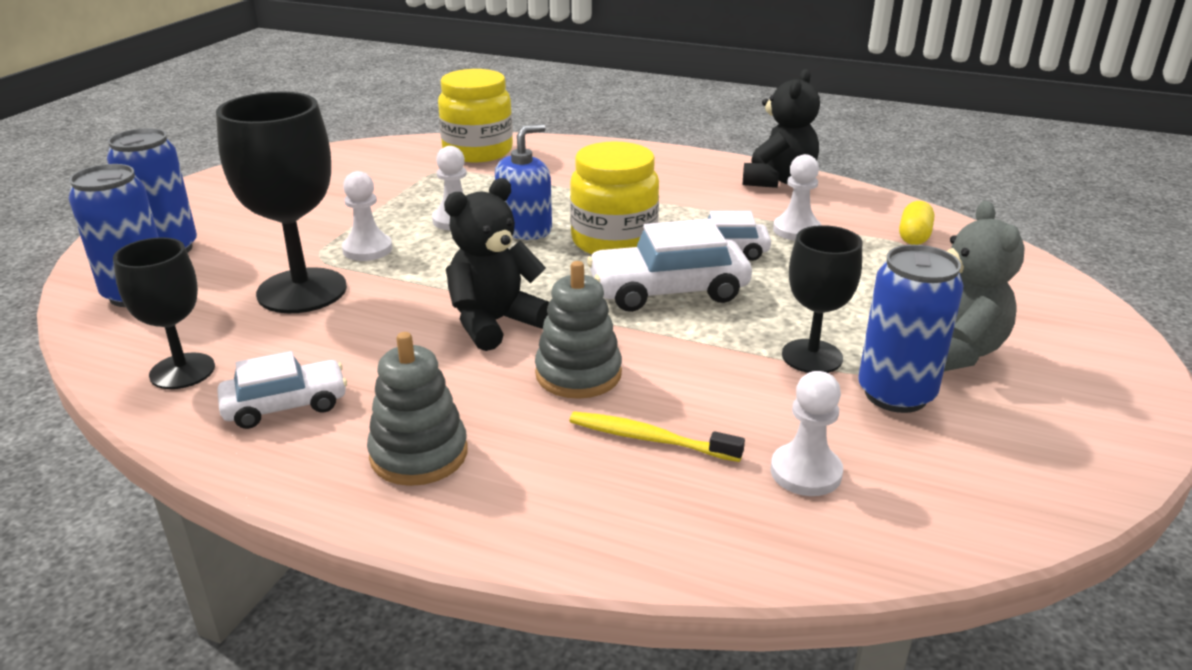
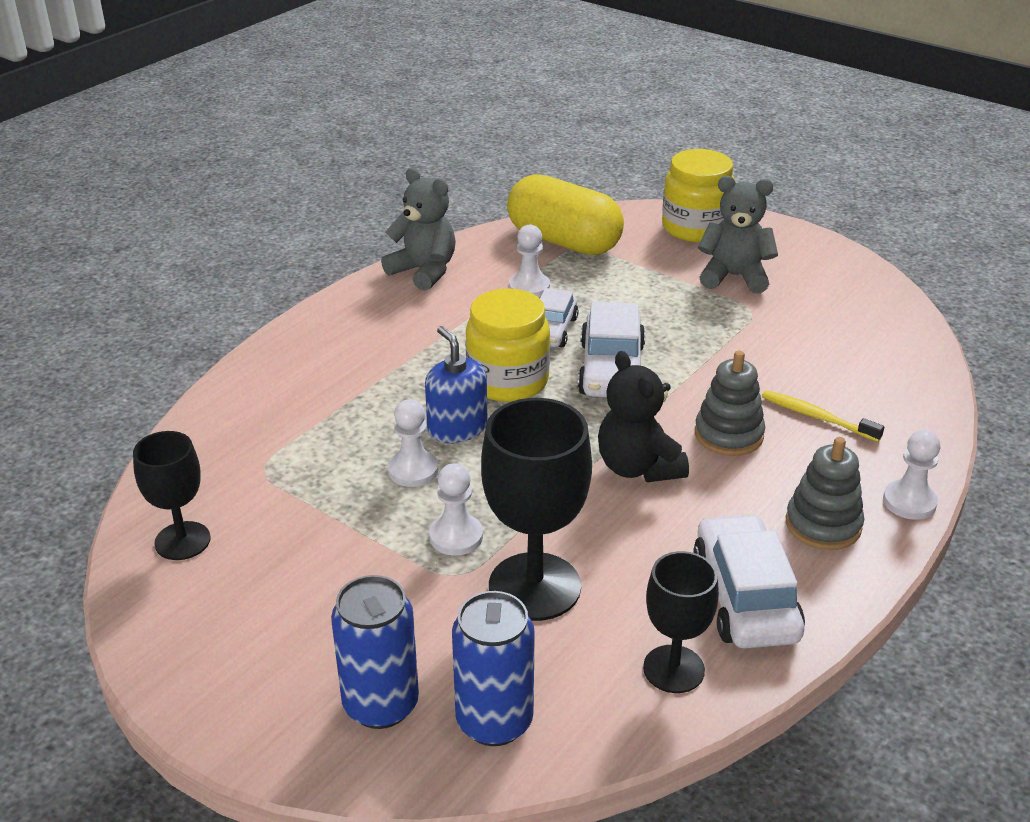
camera: 75 degrees left, 5 degrees up
white car [217,351,347,429] -> white car [693,513,805,648], size x1.56
yellow jar [438,69,513,162] -> yellow jar moved to [662,149,735,242]
yellow toothbrush [569,412,745,462] -> yellow toothbrush turned 90 degrees clockwise [762,390,884,442]
black teddy bear [743,69,820,188] -> grey teddy bear [381,168,456,291]
white pawn [771,371,843,496] -> white pawn moved to [883,430,940,520]
black goblet [782,225,862,373] -> black goblet moved to [133,431,211,560]
blue can [858,245,963,413] -> none
yellow capsule [899,201,934,245] -> yellow capsule [507,174,624,255], size x2.43

